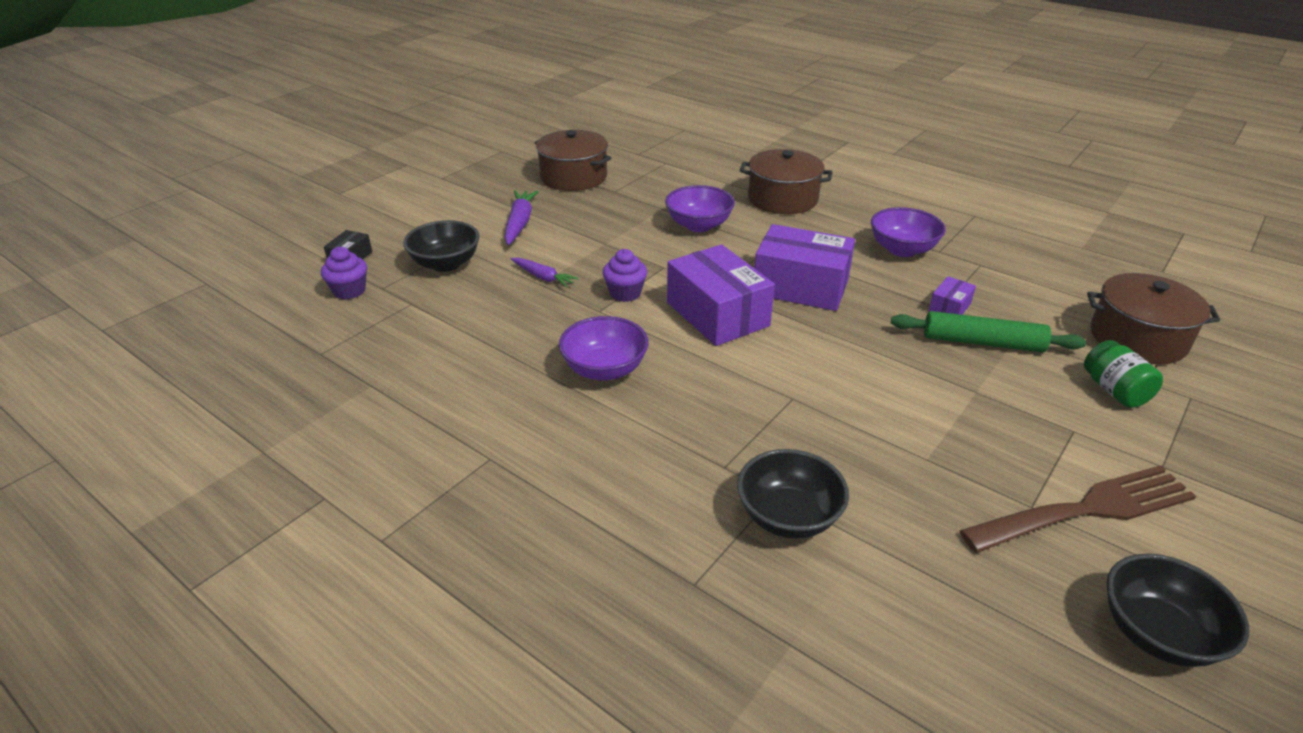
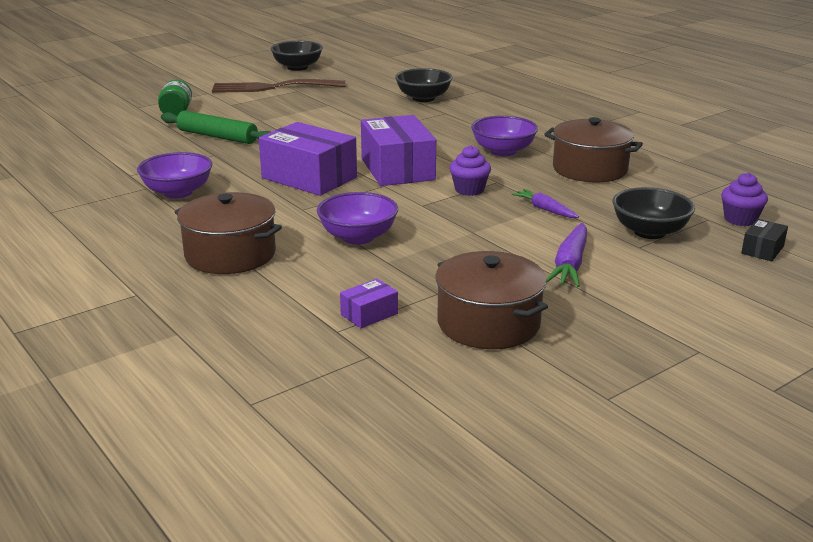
camera: 165 degrees left, 10 degrees down
purple box [928,277,976,315] -> purple box moved to [340,279,398,328]
brown pot [1087,273,1220,365] -> brown pot moved to [544,117,643,182]

